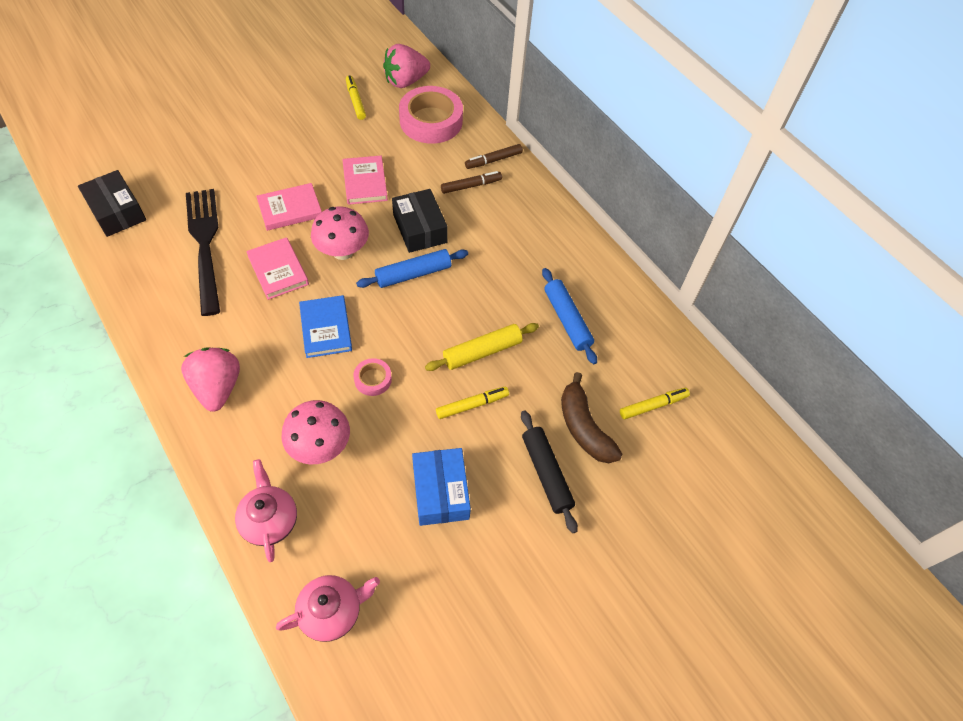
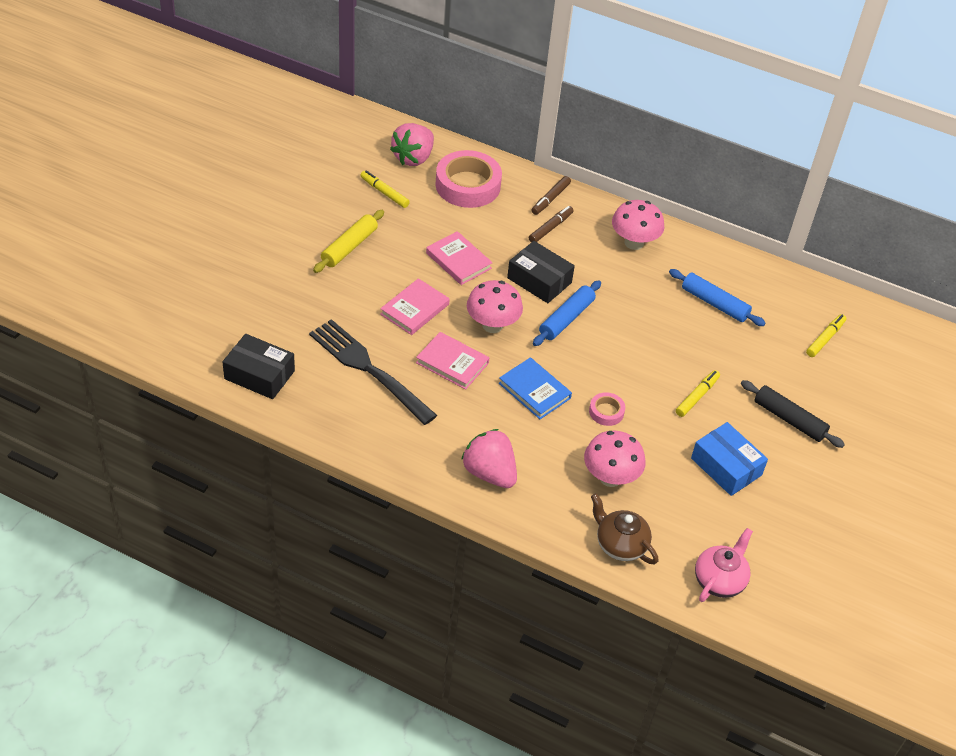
camera: 30 degrees left, 10 degrees down
pink teapot [235,459,297,562] -> brown teapot [591,493,658,564]
yellow rolling pin [425,323,539,371] -> yellow rolling pin moved to [313,210,384,273]
brown banana [561,372,622,463] -> none
none -> pink mushroom [612,200,664,250]

